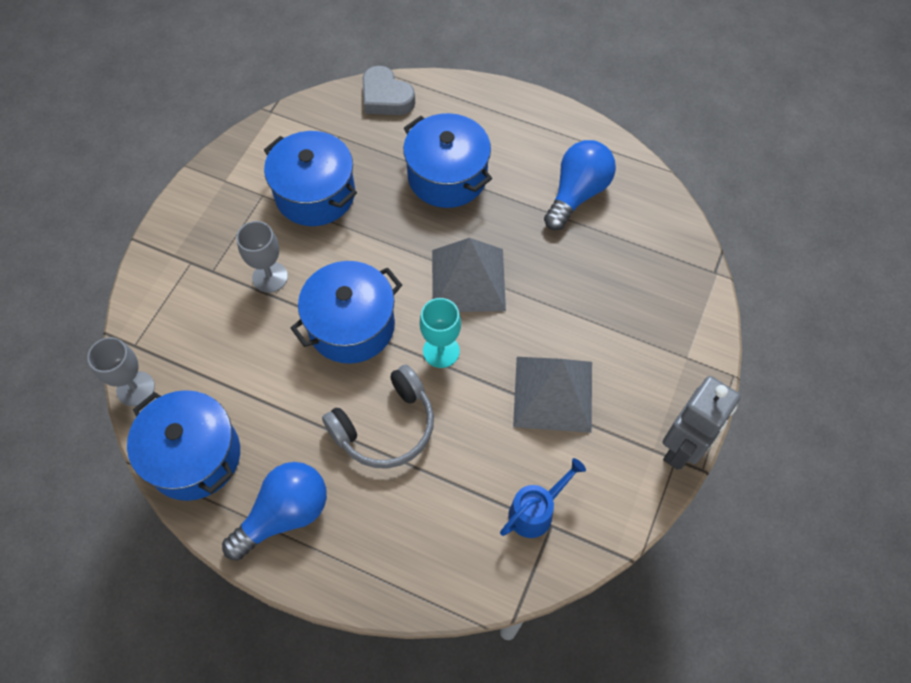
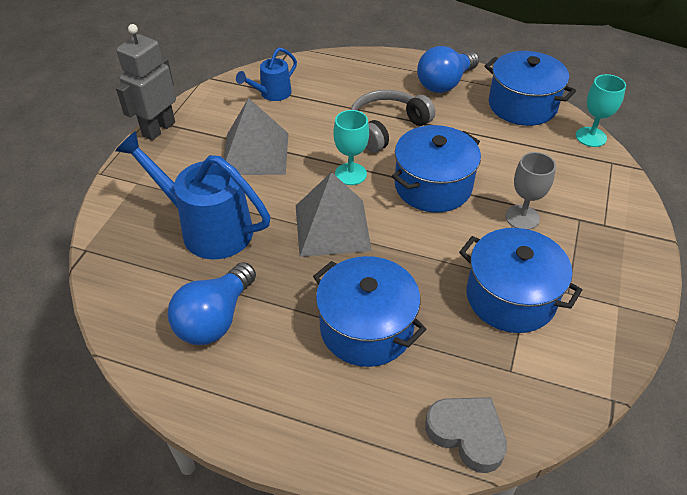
camera: 175 degrees right, 15 degrees down
grey goblet [87,337,155,406] -> turquoise goblet [576,74,626,147]
none -> blue watering can [115,131,270,259]

